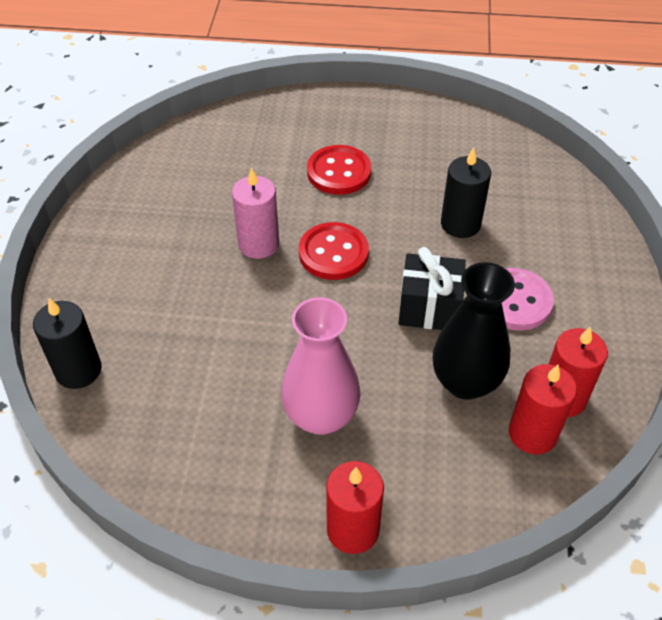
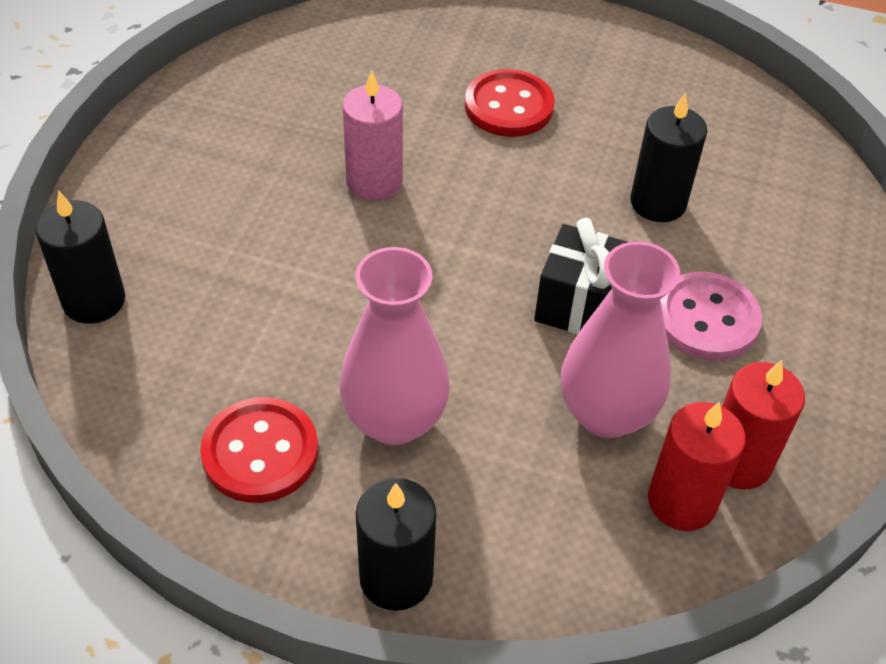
camera: 10 degrees right, 0 degrees up
red button [299,222,369,280] -> red button moved to [200,397,318,503]
red candle [326,461,384,554] -> black candle [356,478,436,611]
black vase [433,262,515,400] -> pink vase [561,241,680,438]

